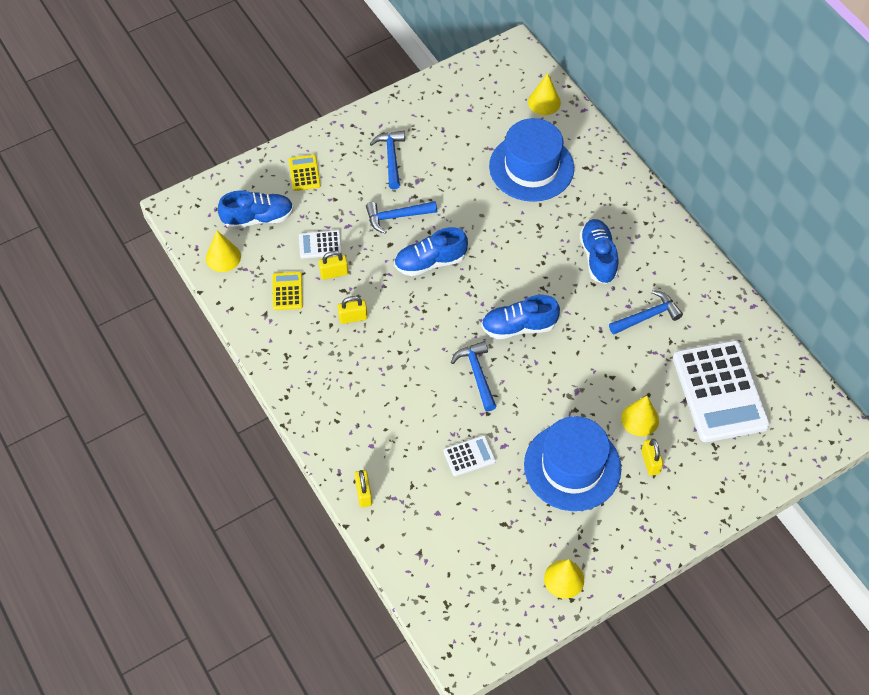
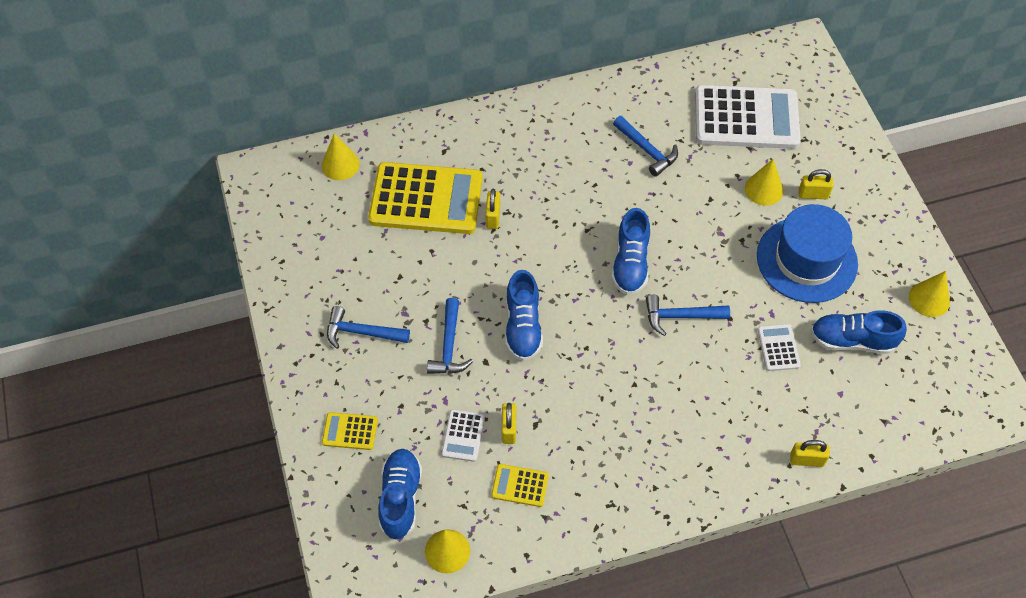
camera: 75 degrees left, 0 degrees up
yellow padlock [338,296,368,324] -> yellow padlock moved to [485,189,500,229]
blue hat [489,118,574,202] -> yellow calculator [368,162,482,234]
blue shoe [579,219,619,284] -> blue shoe moved to [811,310,907,354]
blue hammer [609,290,683,335] -> blue hammer turned 150 degrees clockwise [613,116,678,177]

